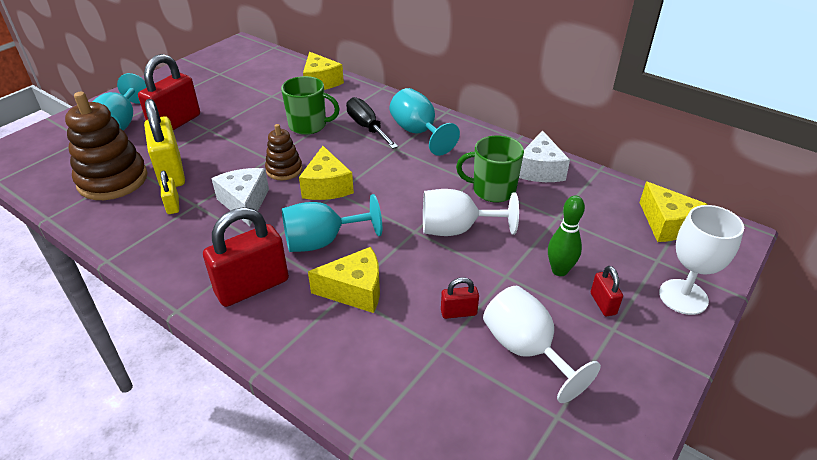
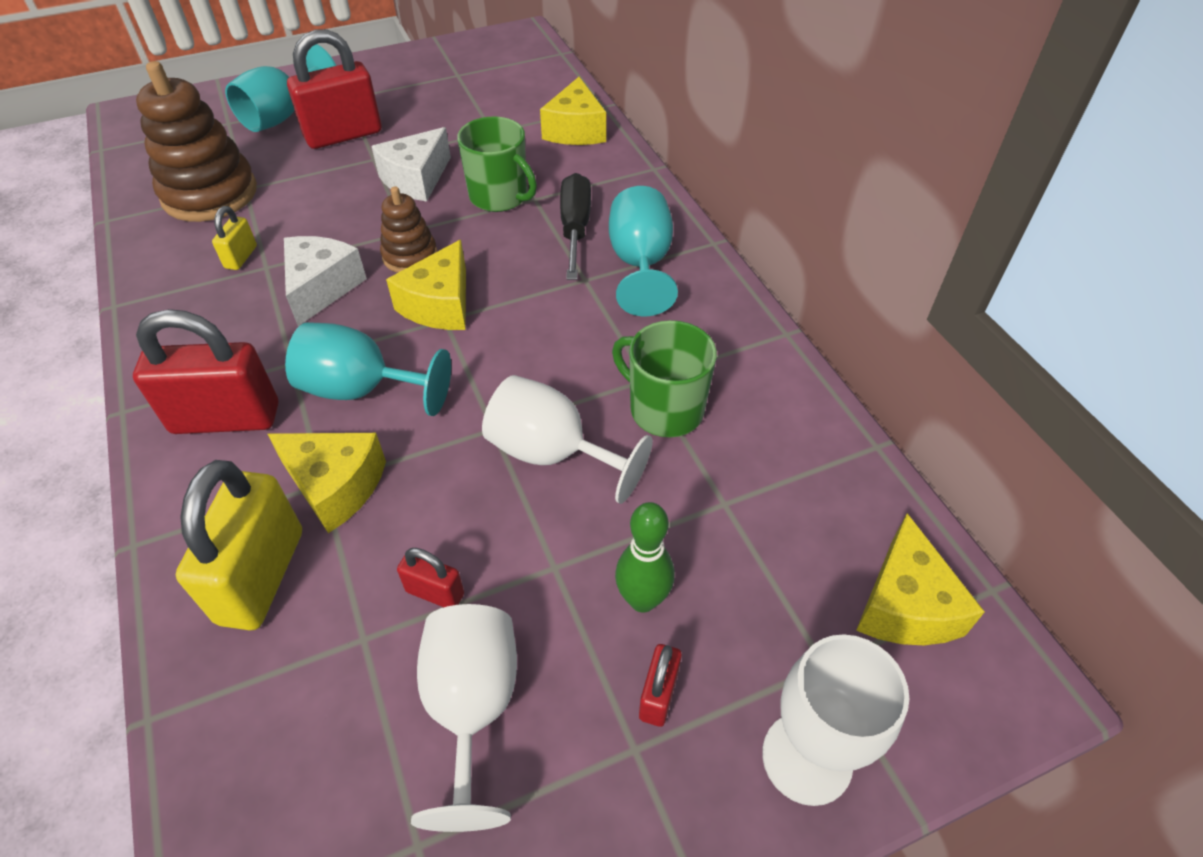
camera: 30 degrees right, 10 degrees up
yellow padlock [144,99,185,187] -> yellow padlock moved to [176,460,302,631]
white cheese [519,130,570,182] -> white cheese moved to [371,127,451,202]

